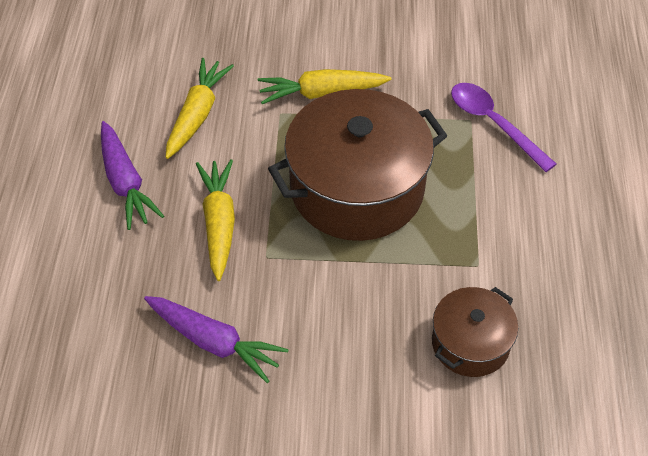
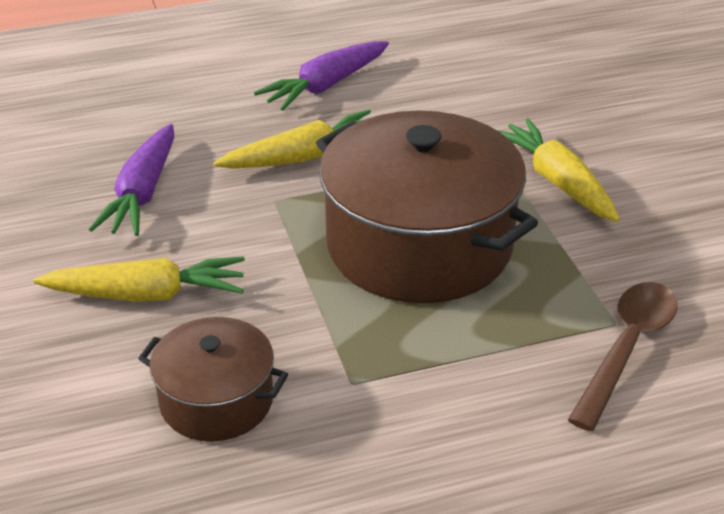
camera: 70 degrees right, 15 degrees down
yellow carrot [165,58,234,159] -> yellow carrot moved to [33,256,245,302]
purple spoon [451,83,556,172] -> brown spoon [568,282,678,431]

